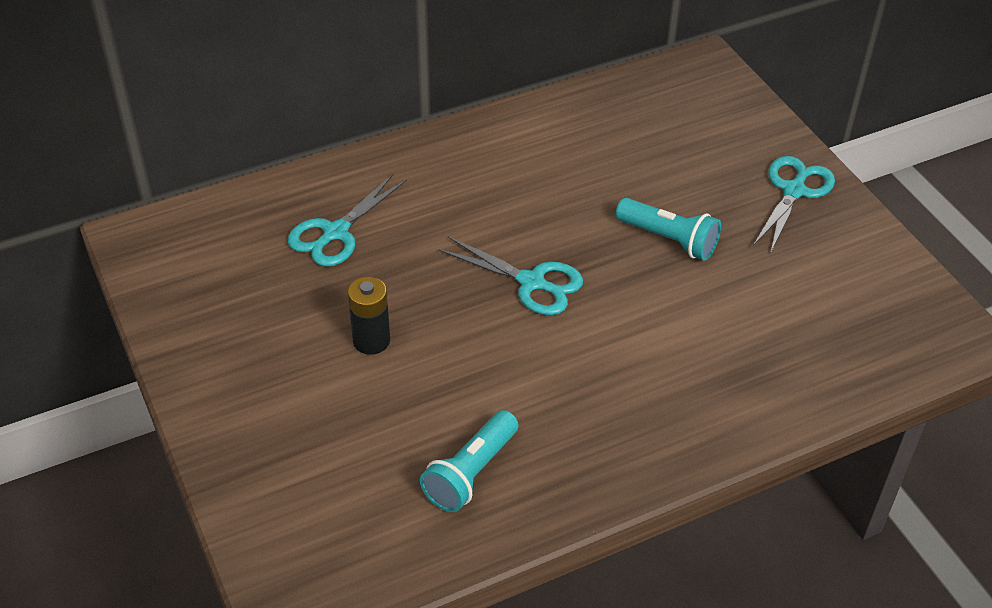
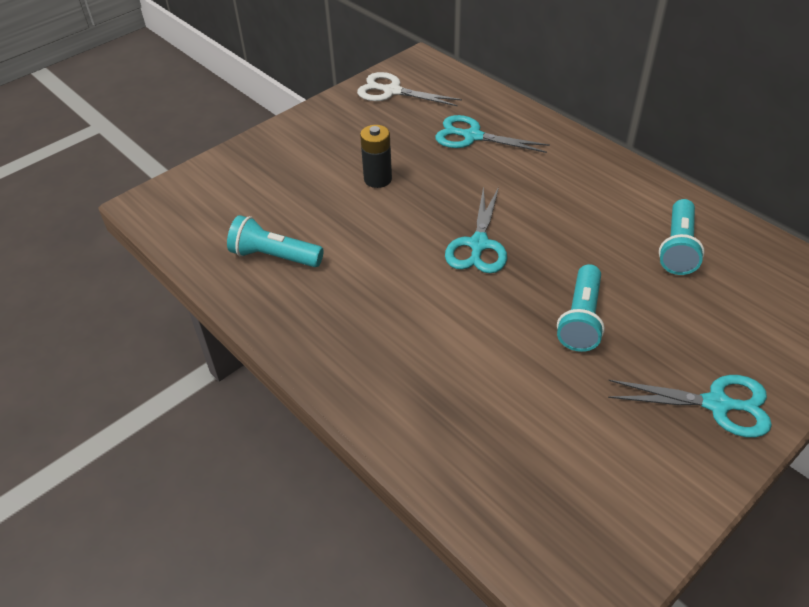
camera: 75 degrees right, 0 degrees up
none -> white scissors [357,72,462,106]
none -> turquoise flashlight [659,199,705,275]

